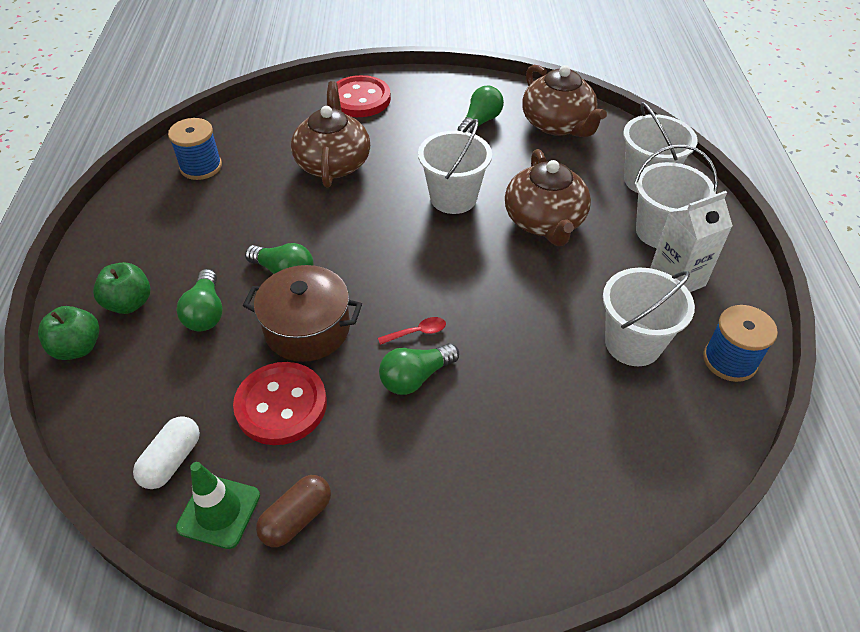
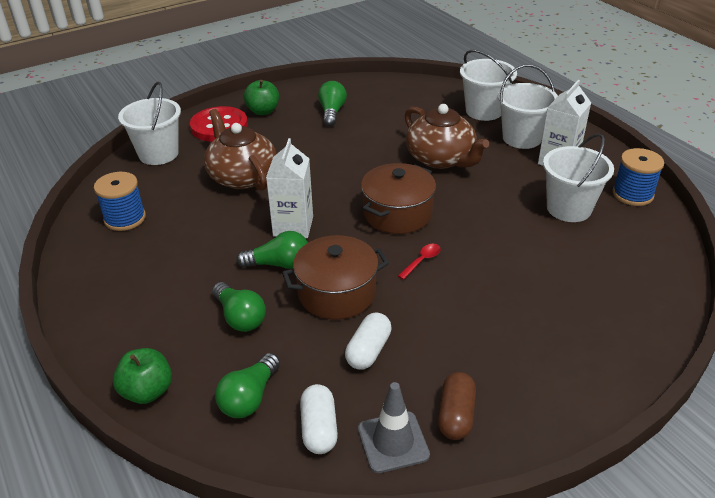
camera: 30 degrees left, 10 degrees down
green apple [93,262,151,314] -> green apple moved to [244,80,279,115]
green traffic cone [176,462,260,549] -> grey traffic cone [358,382,430,473]
red button [233,362,327,445] -> white capsule [345,312,392,369]
green light bulb [379,343,459,395] -> green light bulb moved to [215,353,280,418]
white bucket [418,119,492,214] -> white bucket moved to [118,81,181,165]
brown teapot [522,65,607,137] -> none
none -> white carton [266,138,313,238]
none -> brown pot [361,163,436,234]

